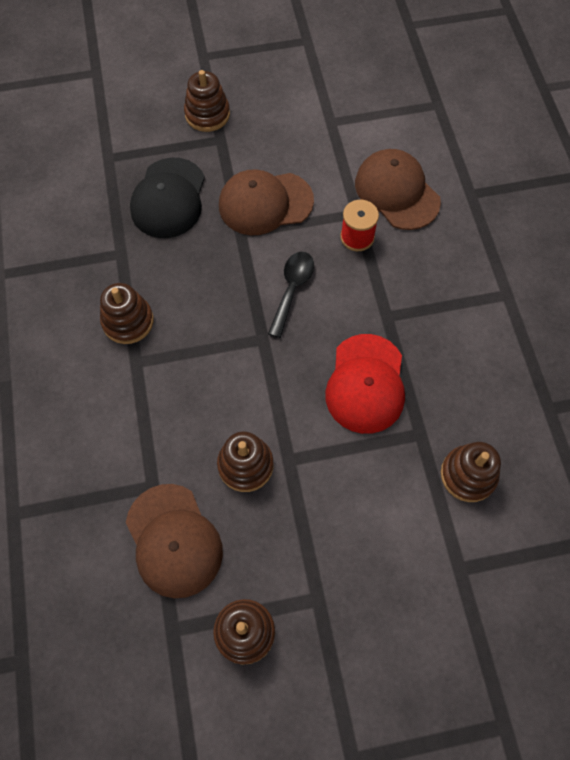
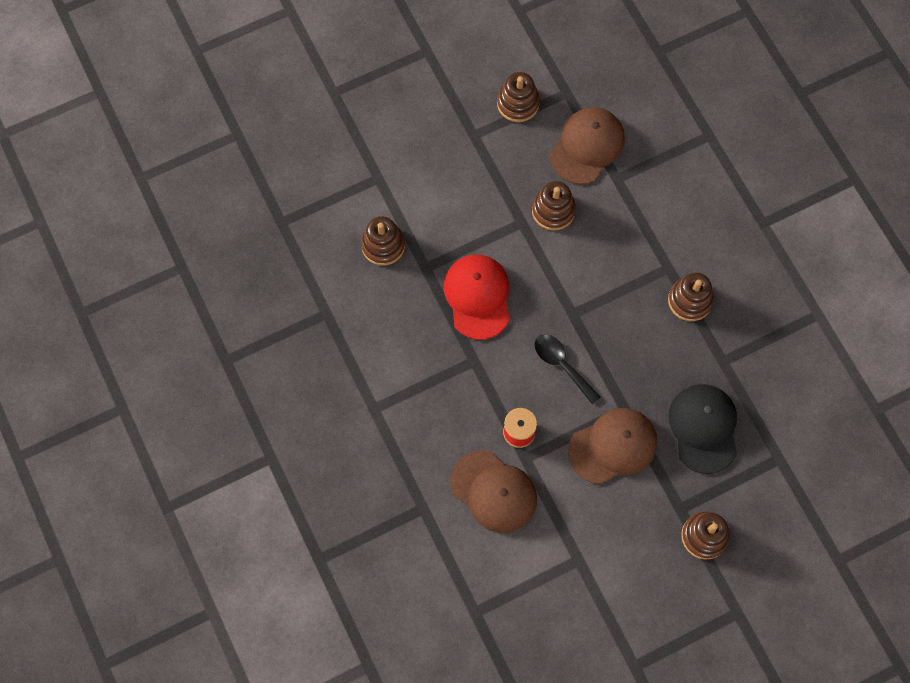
camera: 165 degrees right, 5 degrees up
brown cap [126,484,223,598] -> brown cap turned 75 degrees clockwise [550,107,625,184]
black spoon [268,252,314,338] -> black spoon turned 135 degrees clockwise [535,334,601,404]

